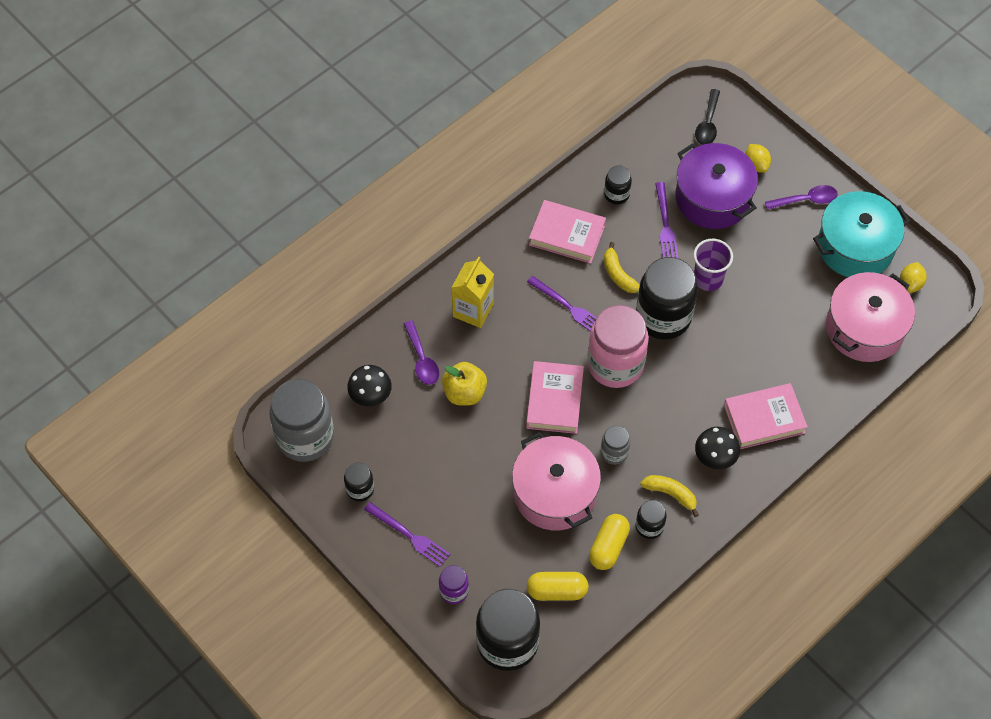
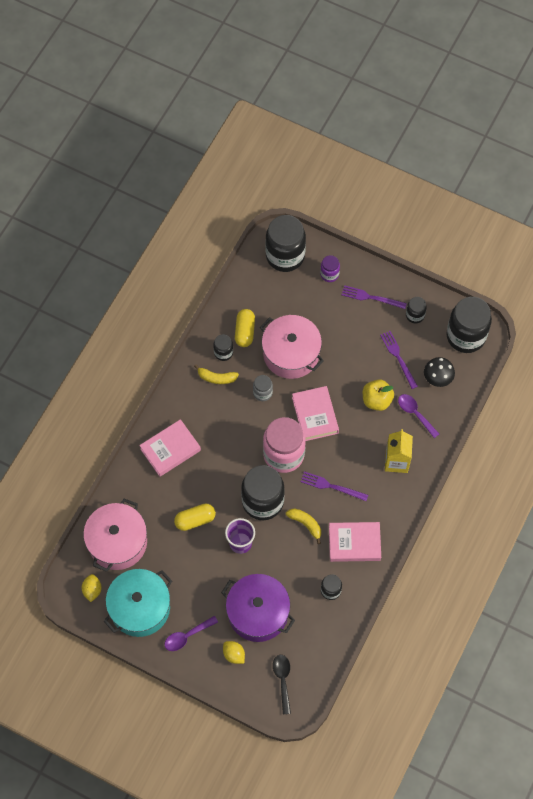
camera: 160 degrees right, 5 degrees up
grey jar [269,379,334,462] -> black jar [446,297,492,353]
yellow capsule [527,572,589,601] -> yellow capsule moved to [174,503,216,531]
purple fork [655,182,679,259] -> purple fork moved to [380,331,418,389]
black mushroom [695,427,740,469] -> none

